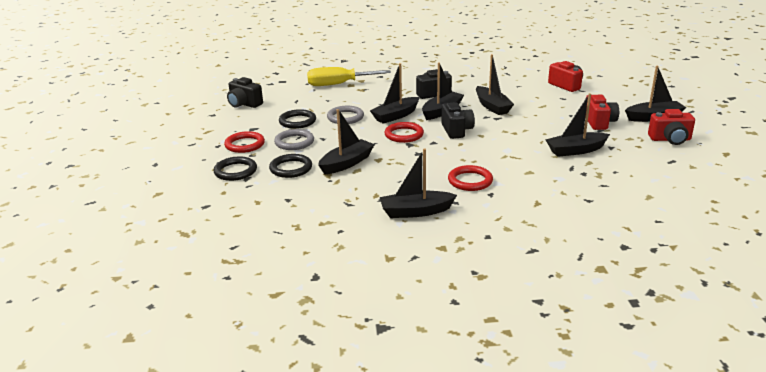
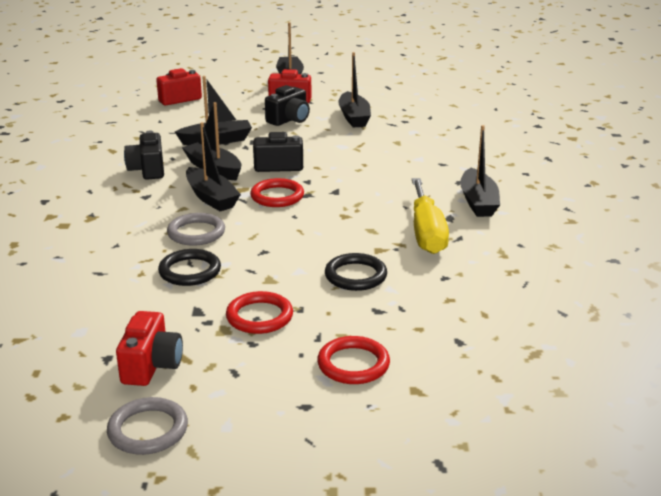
camera: 85 degrees left, 0 degrees up
black ring [214,156,257,181] -> none
black camera [227,77,263,108] -> black camera moved to [265,85,310,126]
grey ring [274,129,314,150] -> grey ring moved to [107,397,188,455]
yellow screwdriver [307,67,391,86] -> yellow screwdriver moved to [412,178,449,254]
black boat [318,109,375,175] -> none
red ring [448,165,493,191] -> red ring moved to [317,336,390,384]
red camera [648,109,695,145] -> red camera moved to [116,311,183,386]

